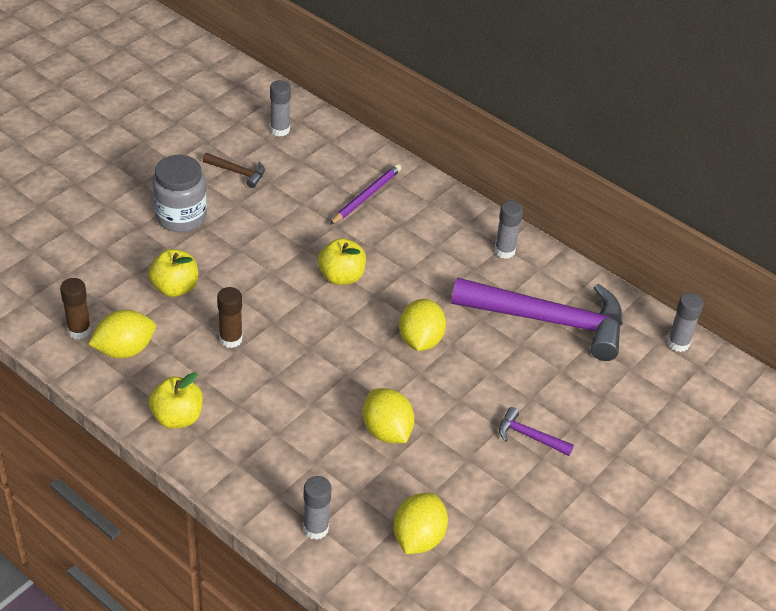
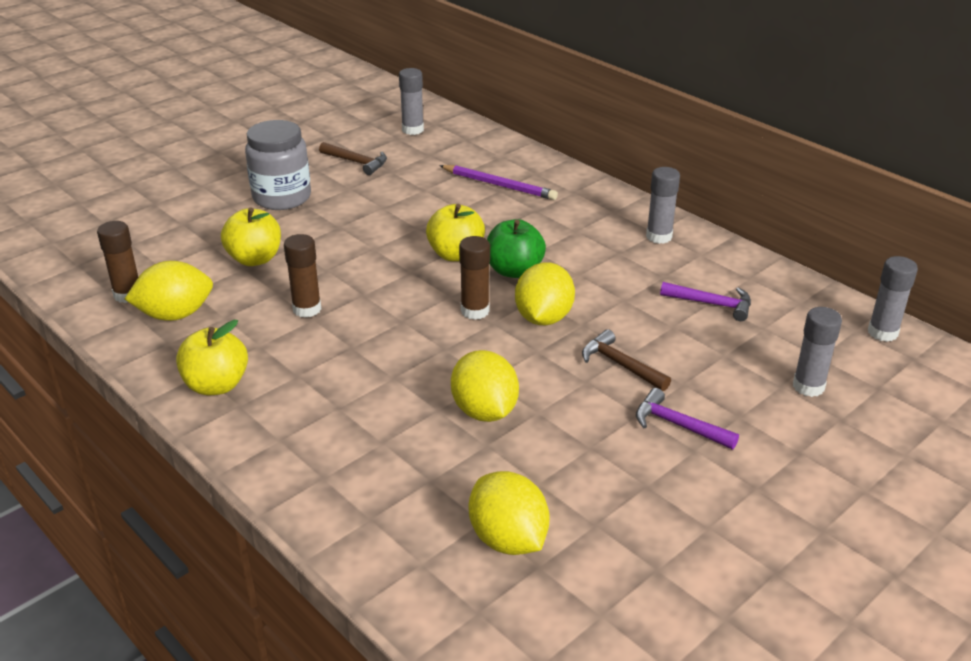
camera: 10 degrees right, 10 degrees down
grey glue stick [303,476,332,540] -> grey glue stick moved to [793,307,842,397]
purple pencil [329,164,402,225] -> purple pencil turned 75 degrees clockwise [439,165,558,200]
yellow lemon [393,493,448,554] -> yellow lemon turned 60 degrees counterclockwise [469,471,550,555]
purple hammer [451,277,623,361] -> purple hammer [660,282,751,321], size x0.41
none -> brown glue stick [459,236,490,320]
none -> green apple [487,219,546,278]
none -> brown hammer [582,329,671,391]

